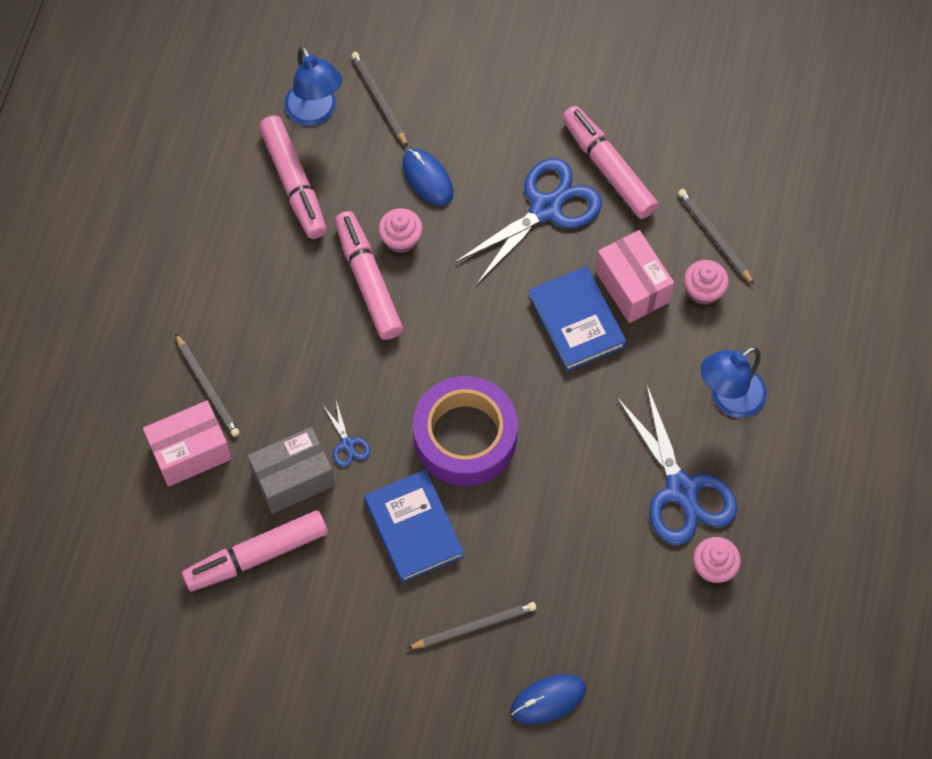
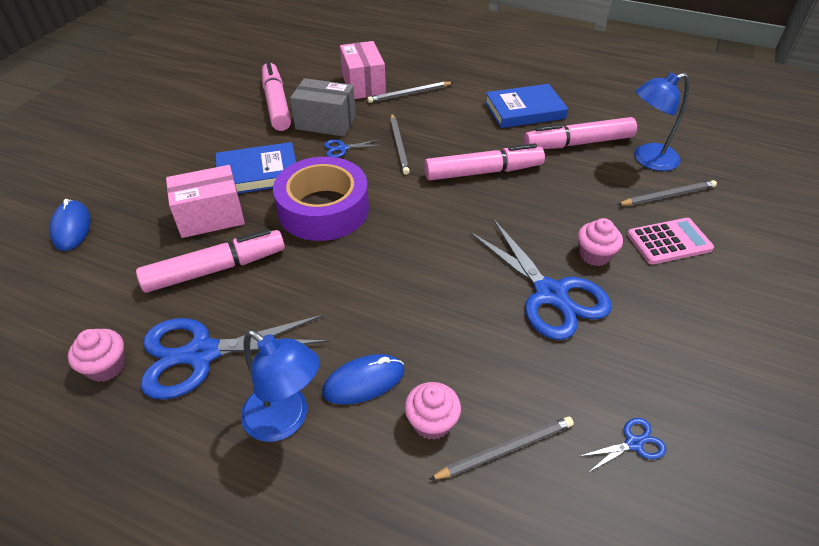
camera: 100 degrees right, 20 degrees down
grey box [247,427,335,514] -> grey box turned 60 degrees counterclockwise [290,78,356,137]
pink cupcake [378,208,423,253] -> pink cupcake moved to [578,218,623,266]
blue mouse [403,148,453,206] -> blue mouse moved to [322,354,405,404]
grey pencil [407,602,536,649] -> grey pencil moved to [390,113,410,175]
blue book [529,266,627,372] -> blue book moved to [485,84,568,128]
pink marker [562,106,659,219] -> pink marker moved to [136,229,285,293]
pink box [595,230,674,323] -> pink box moved to [166,165,245,238]
blue lamp [701,346,767,418] -> blue lamp turned 150 degrees clockwise [241,330,320,442]
none -> blue scissors [578,418,667,473]
none -> pink calculator [627,218,714,265]

